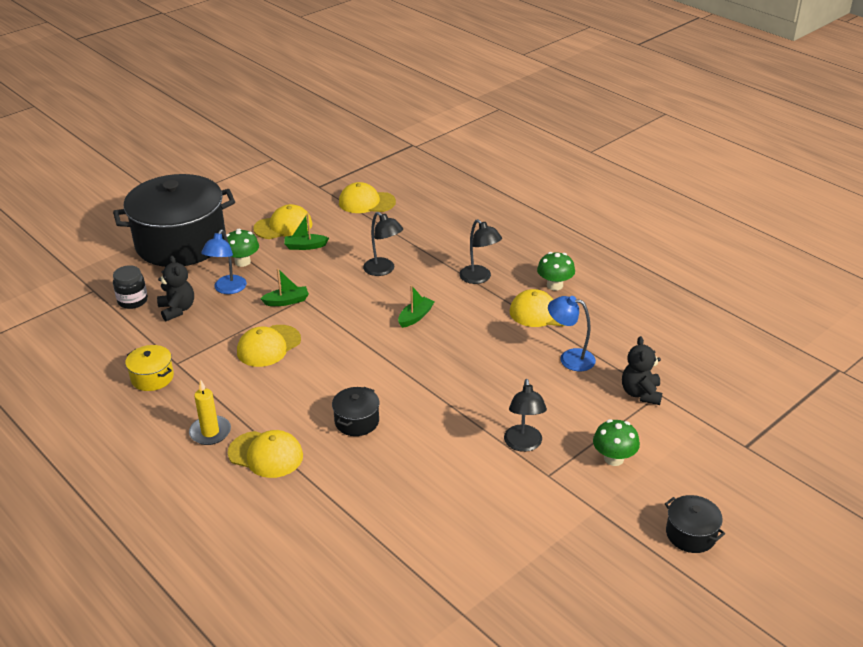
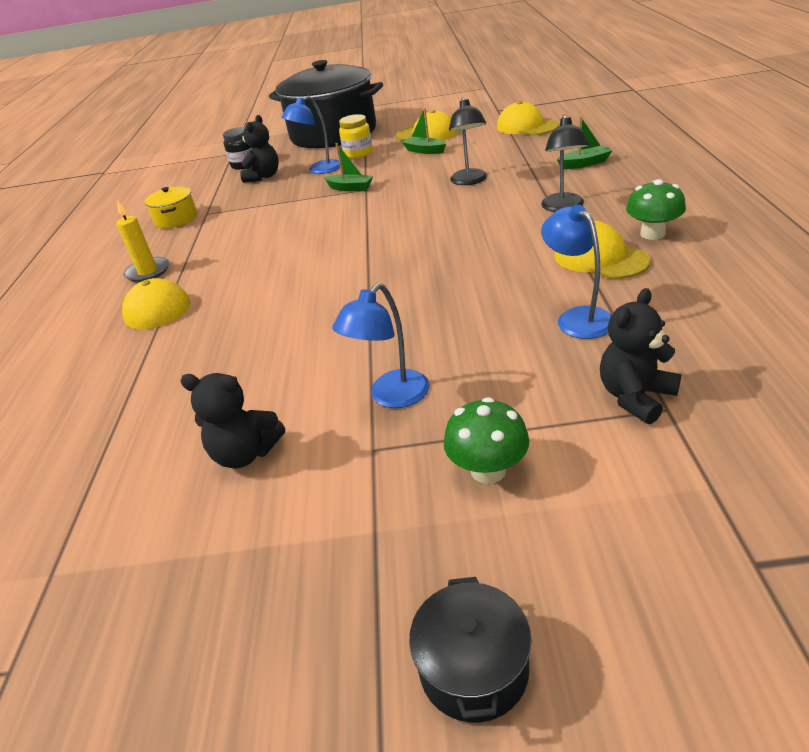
camera: 45 degrees right, 0 degrees up
green mushroom [224,229,259,267] -> yellow jar [339,114,373,158]
yellow cap [237,325,301,367] -> none
black pot [332,387,380,436] -> none
green boat [398,285,435,328] -> green boat moved to [557,116,613,169]
black lamp [504,379,547,452] -> blue lamp [332,283,430,408]
none -> black teddy bear [180,373,285,469]

